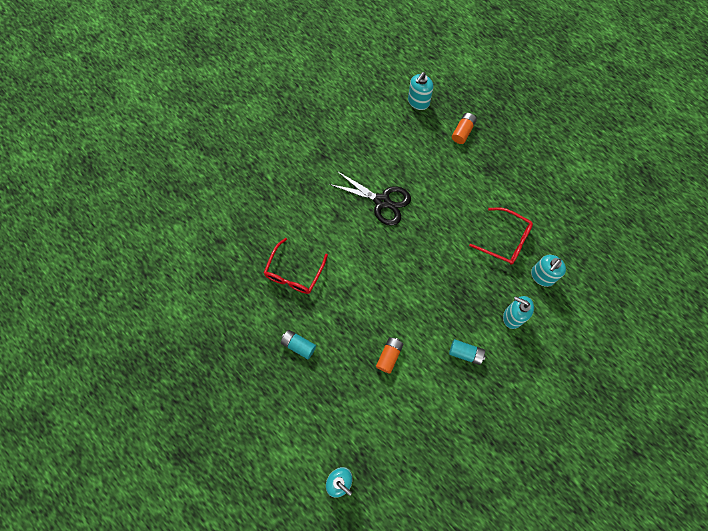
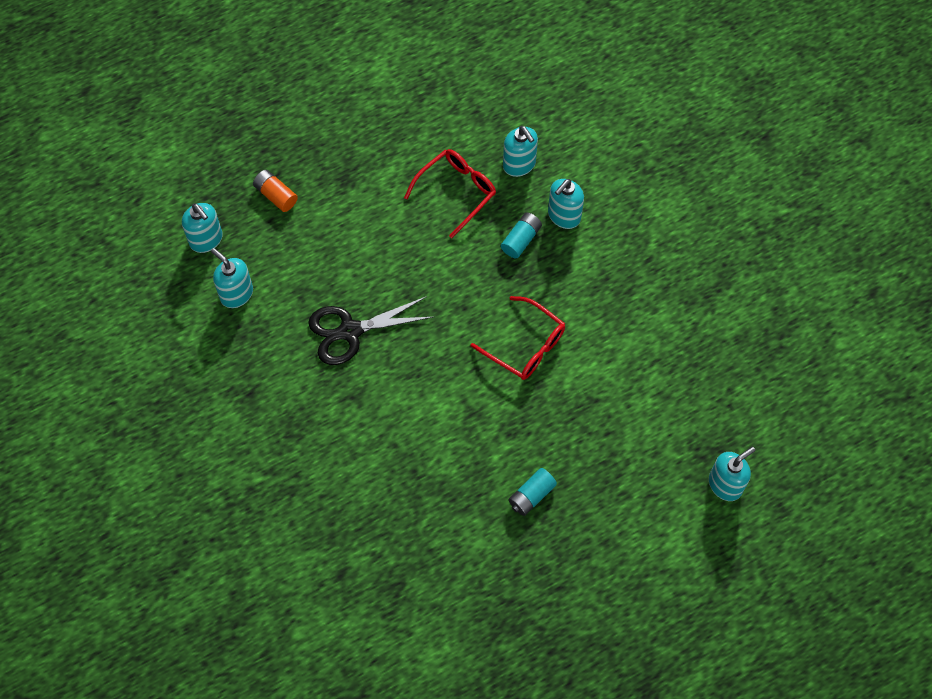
camera: 75 degrees left, 5 degrees down
red glasses [263,238,328,294] -> red glasses moved to [470,296,565,380]
black scissors [329,171,411,226] -> black scissors turned 150 degrees counterclockwise [308,296,433,365]
orange battery [376,337,404,373] -> none
turquoise battery [449,339,486,365] -> turquoise battery moved to [501,212,542,258]
none -> turquoise soap dispenser [211,248,253,308]

